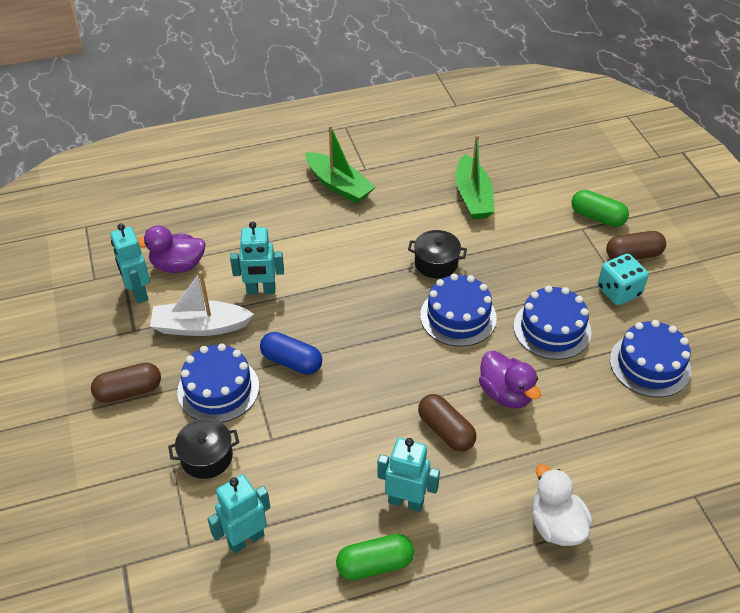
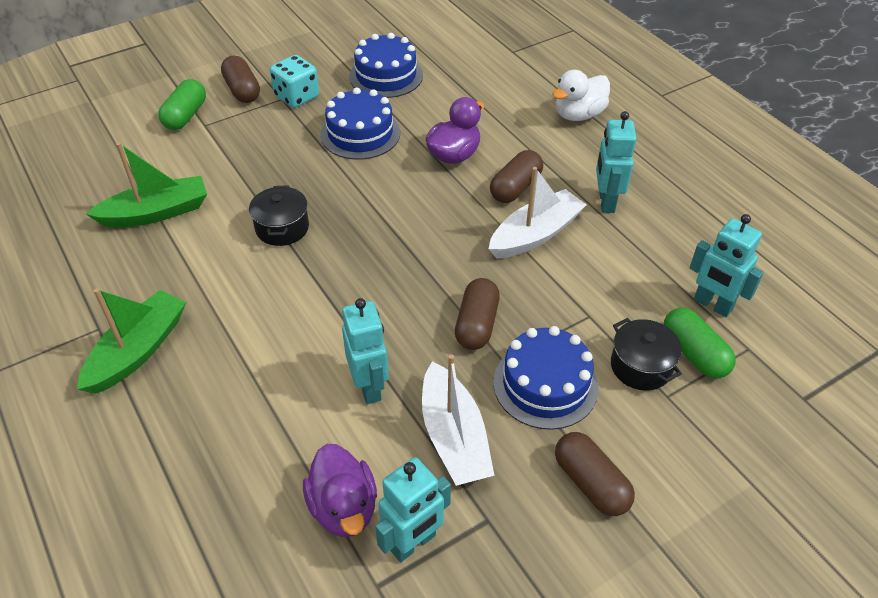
camera: 105 degrees left, 0 degrees up
blue capsule [260,332,322,375] -> brown capsule [455,278,500,350]
green capsule [336,534,414,580] -> green capsule moved to [664,308,736,378]
blue cake [420,274,497,347] -> none
none -> white boat [489,167,587,259]

